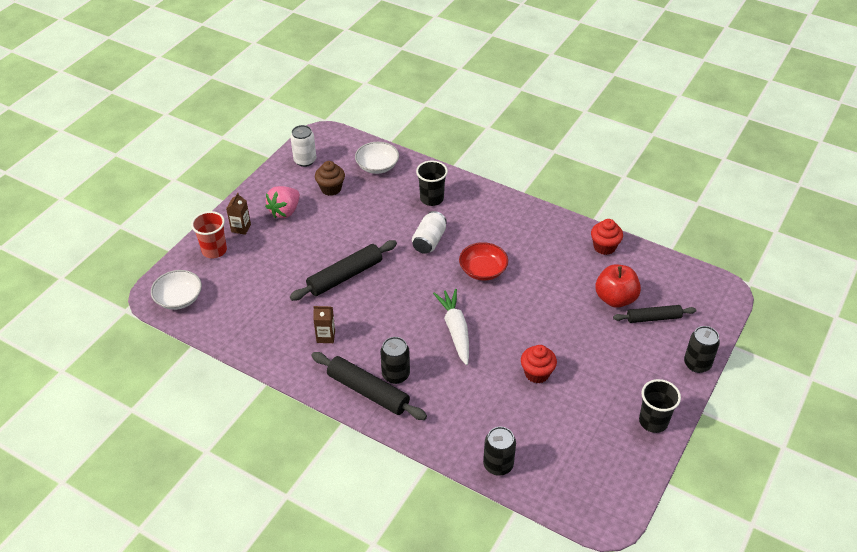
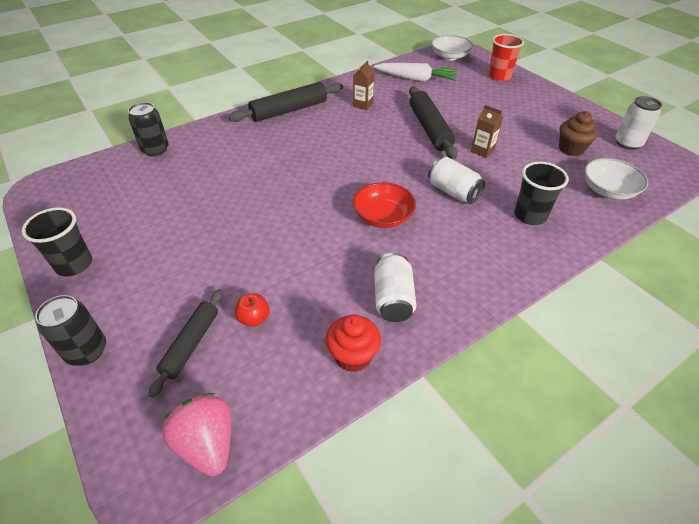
camera: 115 degrees right, 0 degrees up
brown carton [226,193,251,235] -> brown carton moved to [471,105,503,158]
pink strawberry [265,186,300,218] -> pink strawberry moved to [162,393,231,476]
black can [380,337,410,384] -> none
white carrot [433,289,469,365] -> white carrot moved to [374,63,457,82]
red cupcake [521,345,557,383] -> none
red apple [595,264,641,308] -> red apple [235,293,270,327], size x0.51
none -> white can [374,253,417,322]

